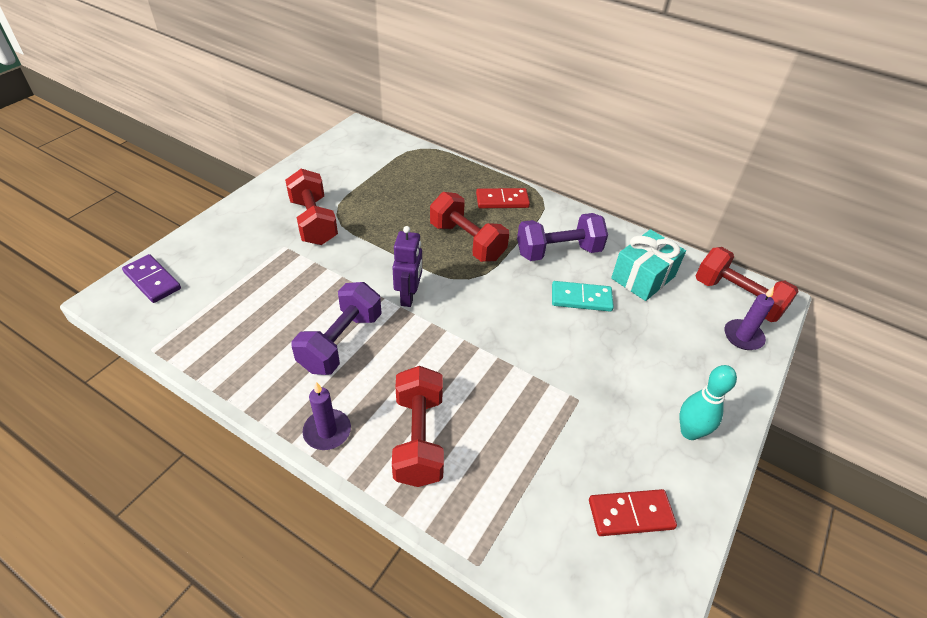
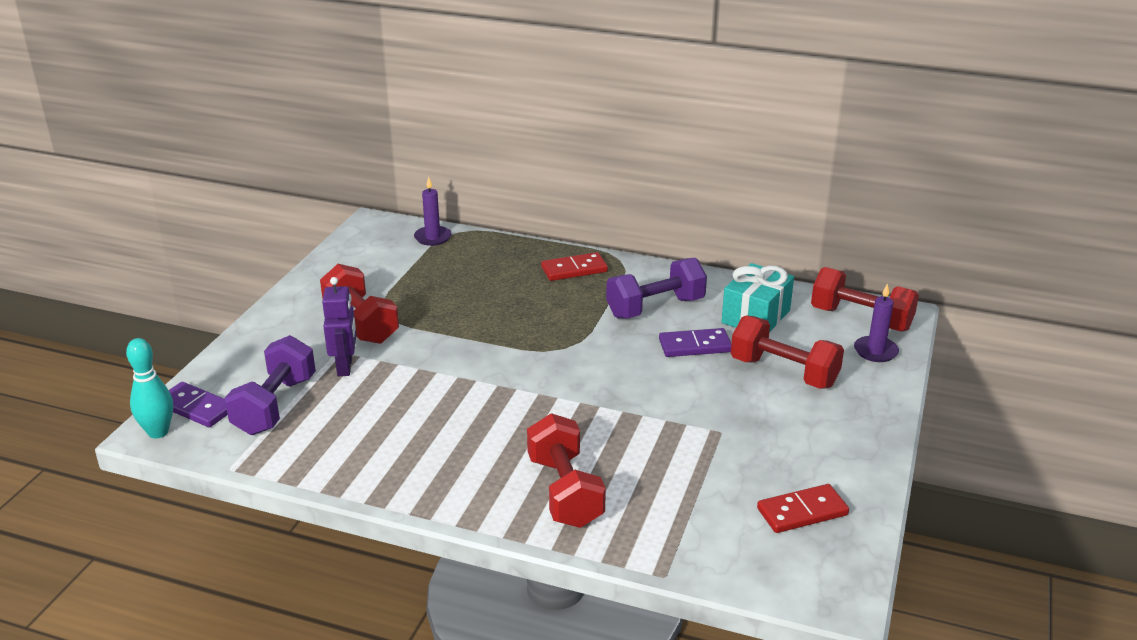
camera: 10 degrees left, 15 degrees down
purple dumbbell [291,282,382,375] -> purple dumbbell moved to [224,335,316,435]
purple candle [303,382,351,450] -> purple candle moved to [414,177,452,246]
purple robot [392,226,422,307] -> purple robot moved to [322,277,356,376]
red dumbbell [430,192,509,262] -> red dumbbell moved to [731,315,844,389]
turquoise domino [552,281,614,312] -> purple domino [659,328,731,357]
turquoise bowling pin [679,365,737,440] -> turquoise bowling pin moved to [126,338,173,438]

